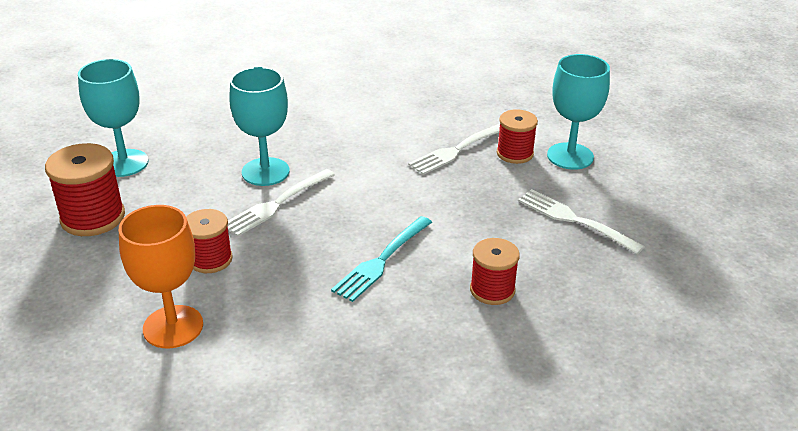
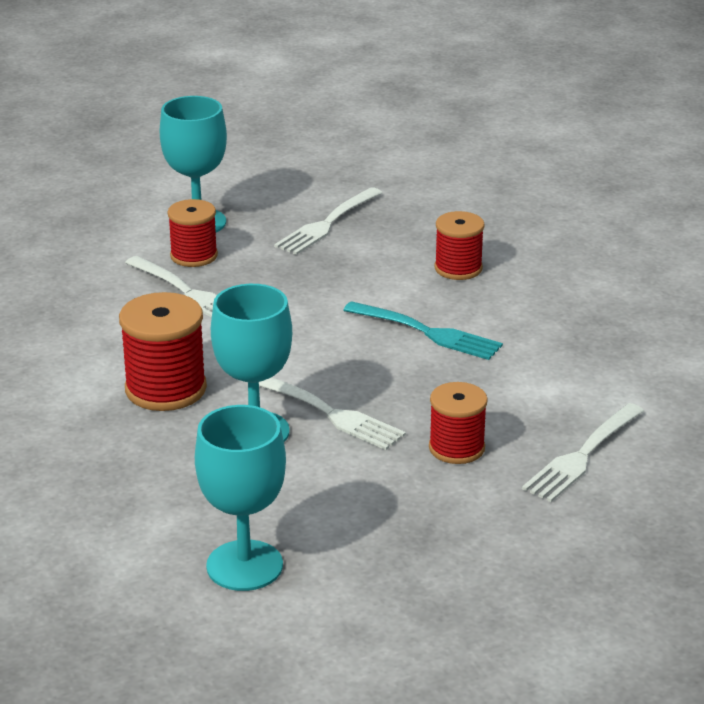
camera: 95 degrees left, 5 degrees down
red spool [45,143,125,236] -> red spool moved to [119,292,207,411]
orange goblet [119,205,203,348] -> white fork [522,403,644,502]

